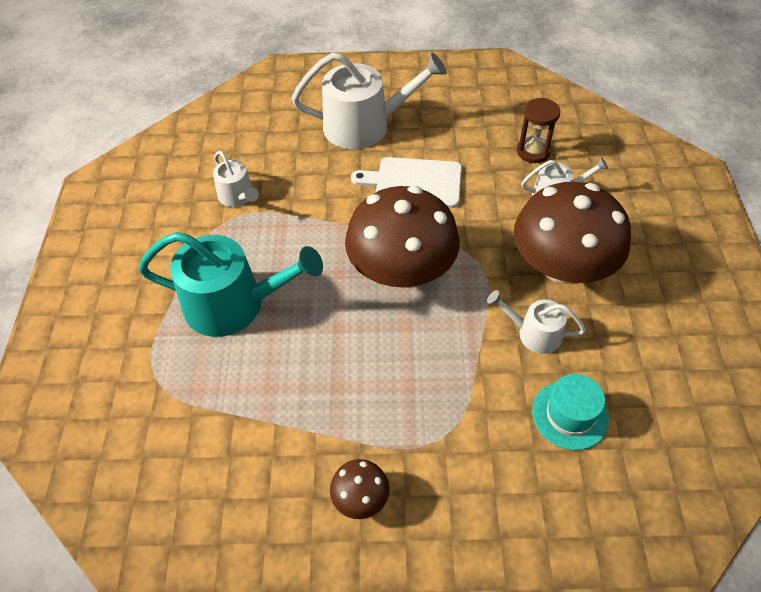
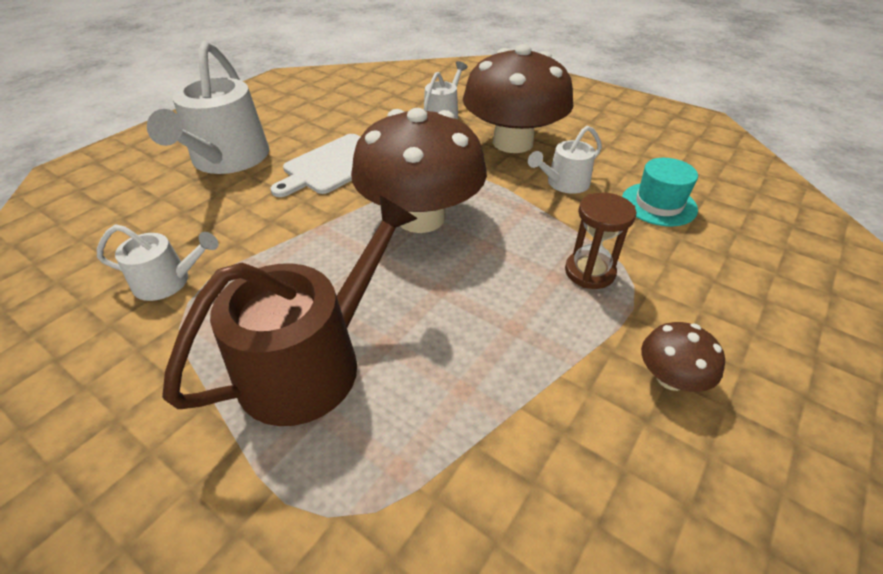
camera: 55 degrees left, 10 degrees down
turquoise watering can [138,232,323,337] -> brown watering can [162,195,418,426]
white watering can [292,53,447,149] -> white watering can turned 150 degrees clockwise [147,41,269,174]
brown hourglass [517,98,560,163] -> brown hourglass moved to [565,192,636,289]

